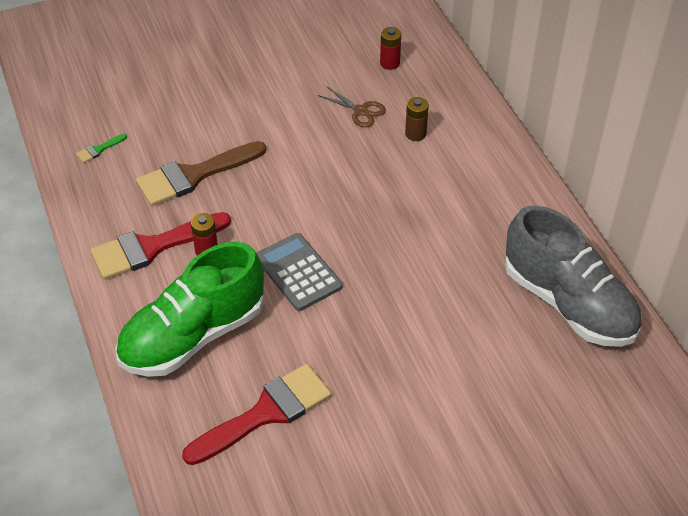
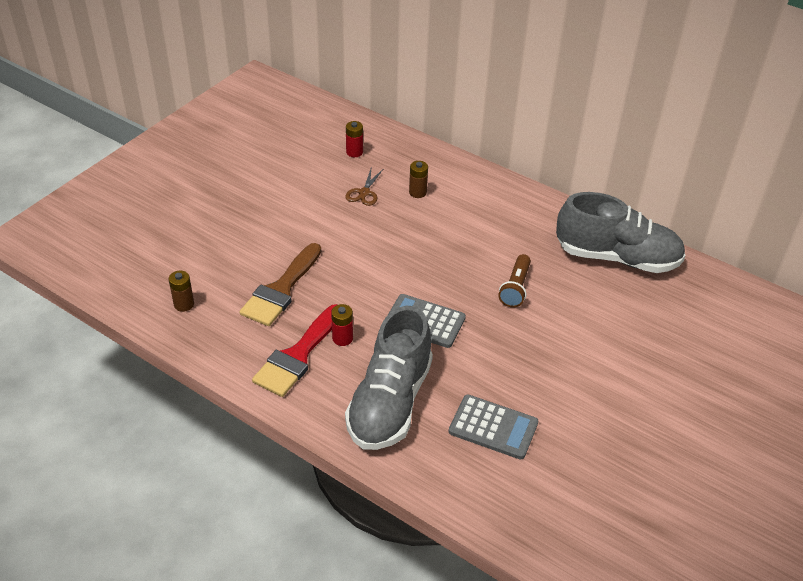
camera: 35 degrees left, 5 degrees down
green brush [76,134,127,163] -> brown battery [169,271,194,312]
green shoe [115,242,264,377] -> grey shoe [345,306,433,450]
red brush [182,364,331,465] -> grey calculator [449,395,538,459]
brown scissors [318,87,386,127] -> brown scissors turned 105 degrees clockwise [345,169,383,206]
none -> brown flashlight [498,254,531,307]

